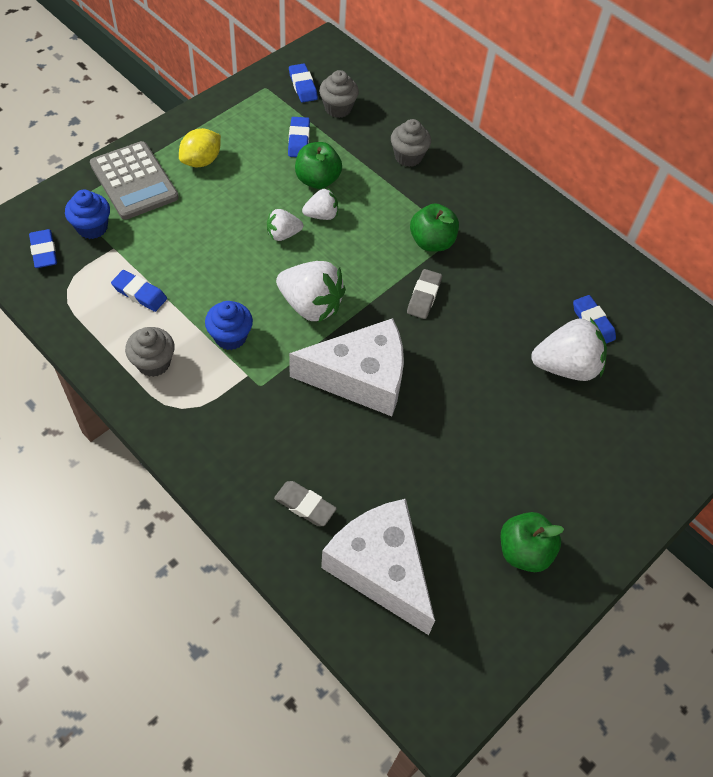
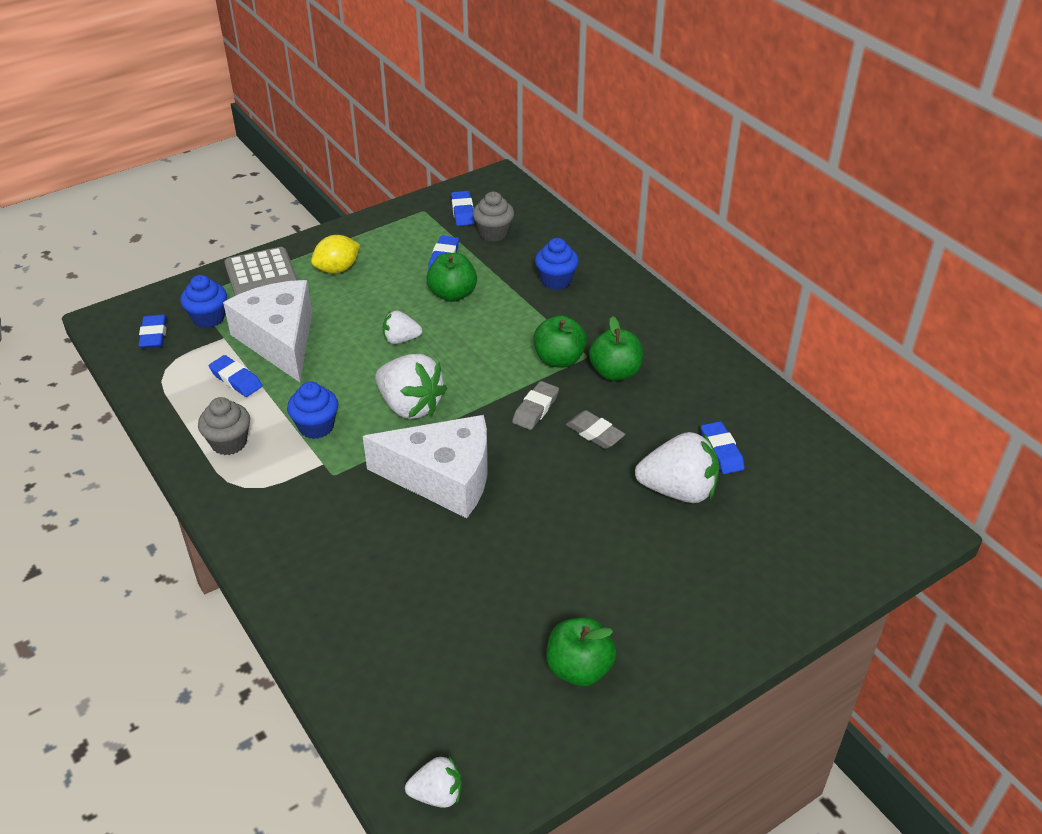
camera: 15 degrees right, 15 degrees down
grey eraser [274,481,337,526] -> grey eraser moved to [566,410,625,449]
white strawberry [302,188,338,220] -> white strawberry moved to [405,756,462,808]
white cheese [321,499,435,635] -> white cheese moved to [223,280,312,382]
grey cupcake [391,119,431,167] -> blue cupcake [535,238,579,290]
none -> green apple [589,316,643,381]

